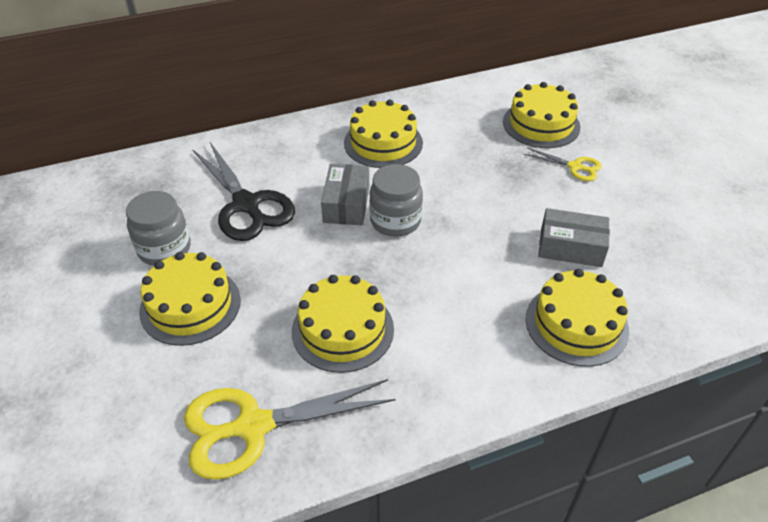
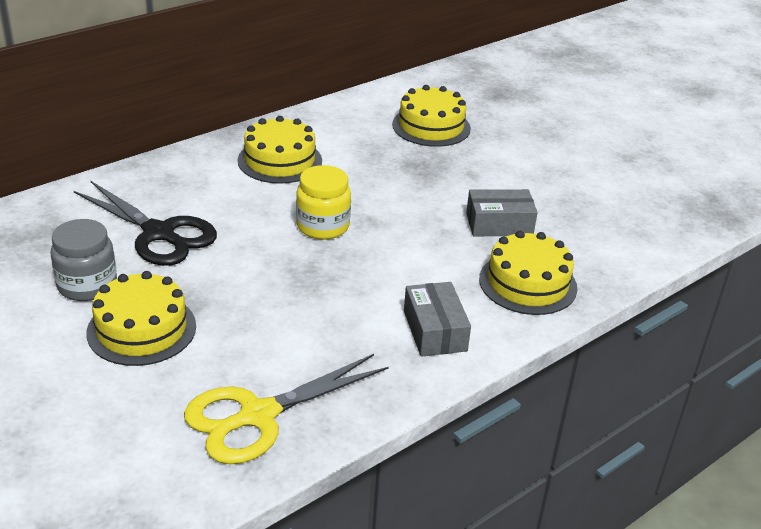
camera: 20 degrees left, 10 degrees down
yellow cake [292,275,394,373] -> none
grey box [321,164,369,225] -> grey box moved to [404,282,471,357]
grey jar [369,164,423,237] -> yellow jar [296,165,351,240]
yellow scissors [523,148,602,181] -> none

